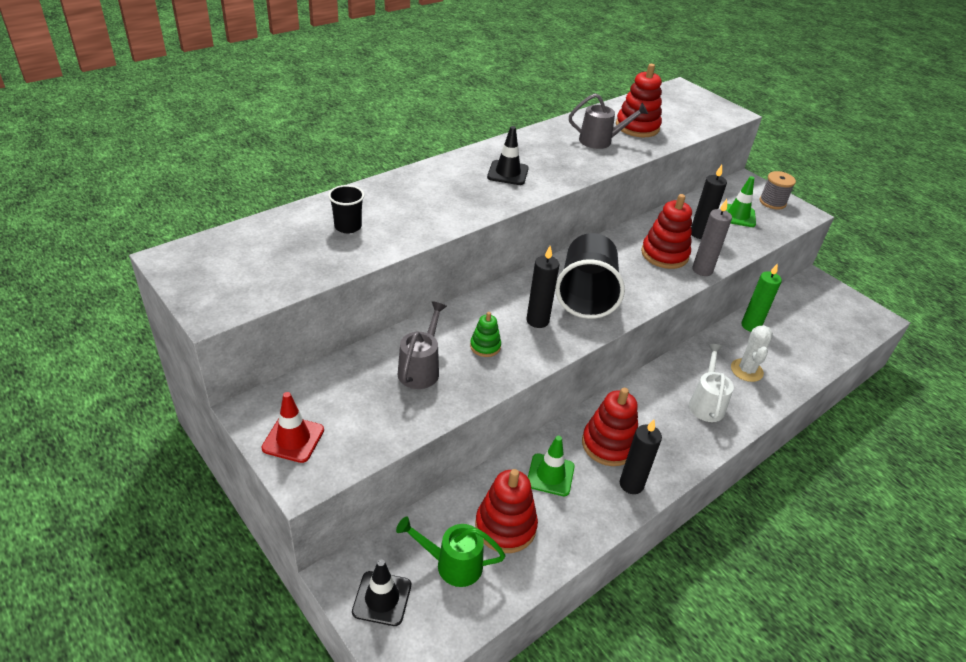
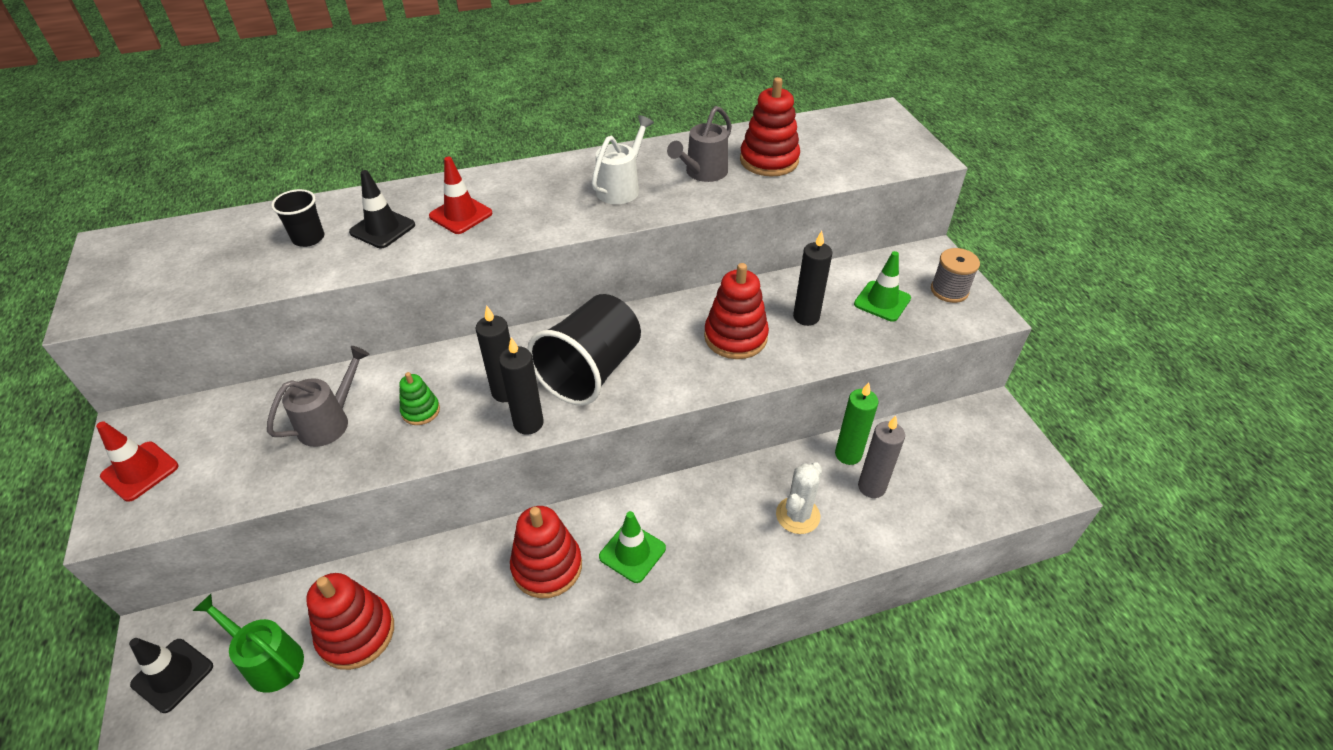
camera: 25 degrees right, 5 degrees up
black traffic cone [487,126,529,185] -> black traffic cone moved to [349,170,415,248]
green traffic cone [528,436,575,496] -> green traffic cone moved to [599,511,666,583]
grey watering can [569,93,648,149] -> grey watering can turned 105 degrees clockwise [667,106,732,182]
black candle [620,419,662,494] -> black candle moved to [499,337,544,435]
white watering can [689,344,734,422] -> white watering can moved to [592,115,654,204]
grey candle [692,199,732,276] -> grey candle moved to [858,416,905,498]
none -> red traffic cone [429,157,493,234]

